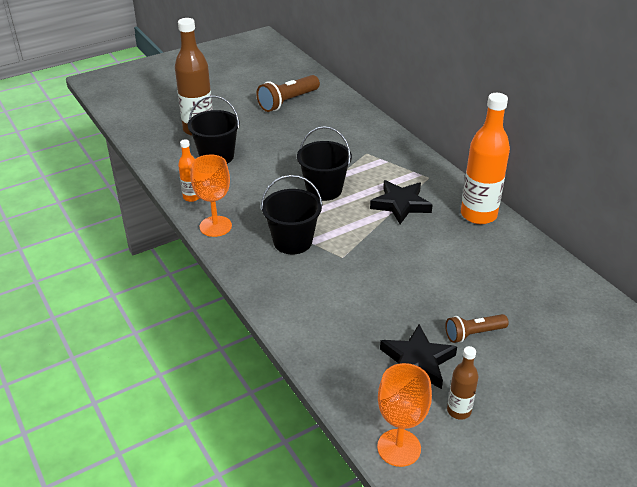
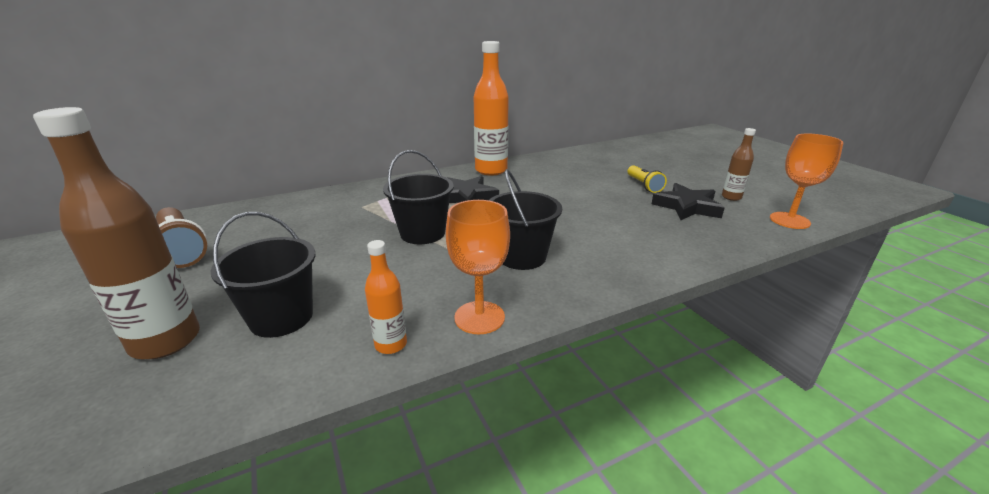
camera: 85 degrees left, 10 degrees down
brown flashlight [445,314,509,343] -> yellow flashlight [628,165,667,193]

